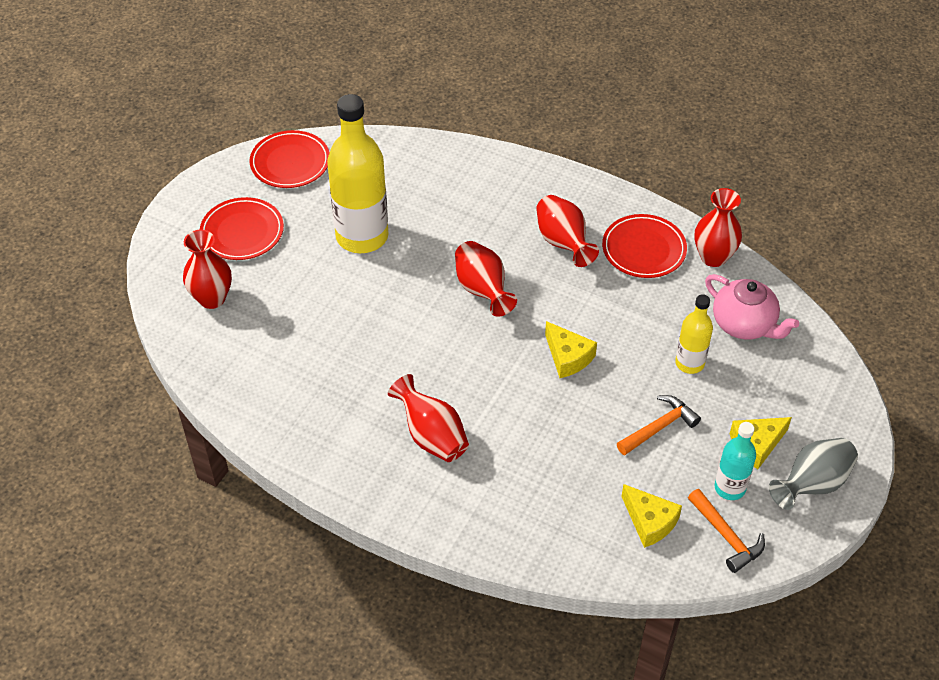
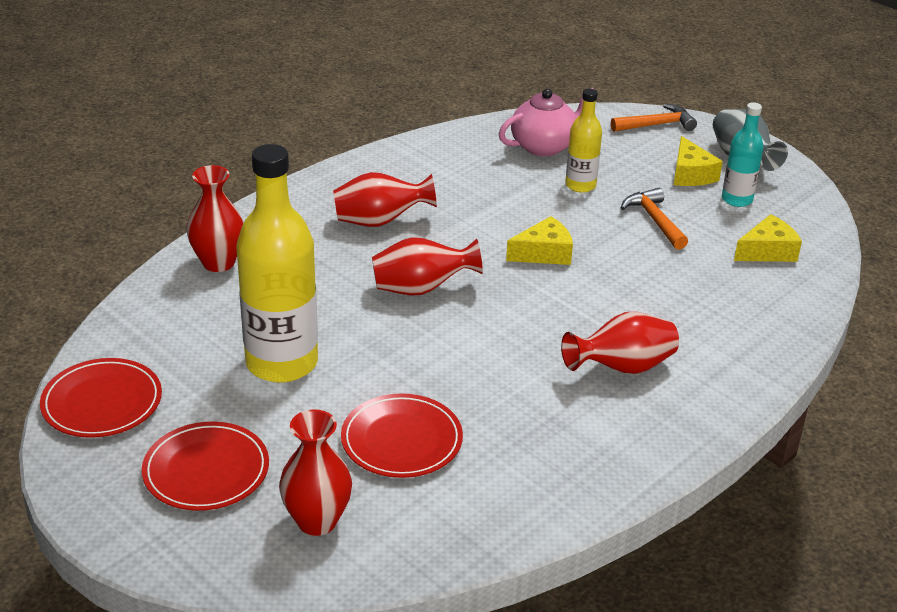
camera: 75 degrees left, 15 degrees down
red plate [602,214,687,278] -> red plate moved to [341,394,463,478]
orange hammer [688,489,765,573] -> orange hammer moved to [611,104,697,132]
red vase [695,188,742,267] -> red vase moved to [187,165,244,272]

